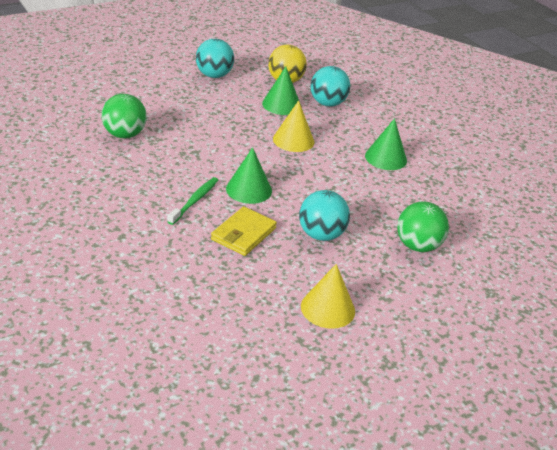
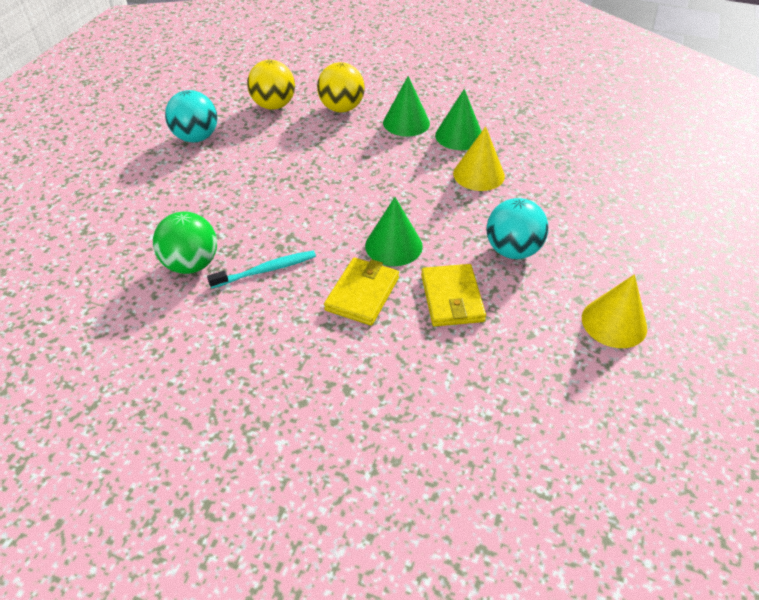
camera: 35 degrees left, 10 degrees up
green toothbrush [168,177,218,225] -> yellow wallet [324,257,399,326]
green cone [262,66,301,115] -> green cone moved to [383,76,430,137]
yellow cone [273,100,314,152] -> yellow cone moved to [453,126,505,191]
turquoise ball [311,66,350,106] -> yellow ball [317,62,365,112]
green ball [397,201,449,252] -> none
none -> turquoise toothbrush [207,251,316,289]

